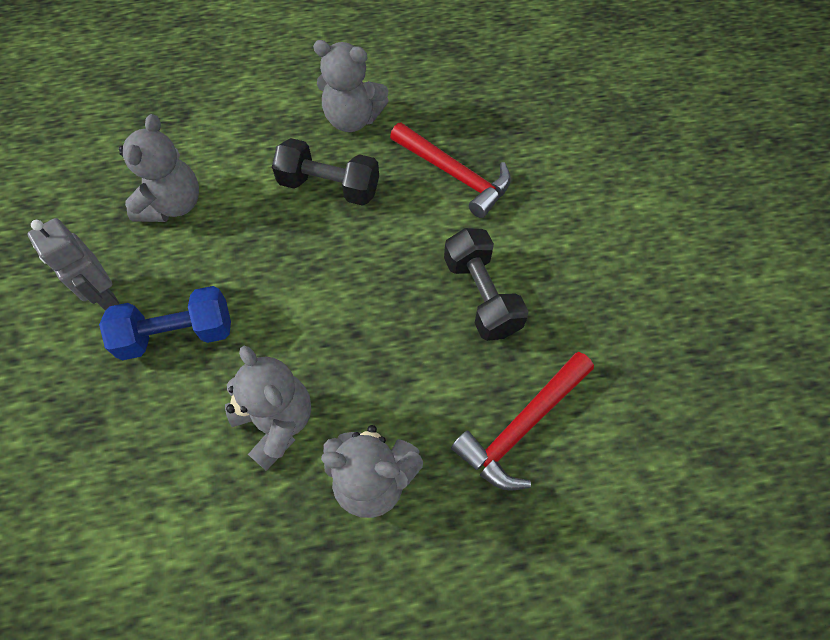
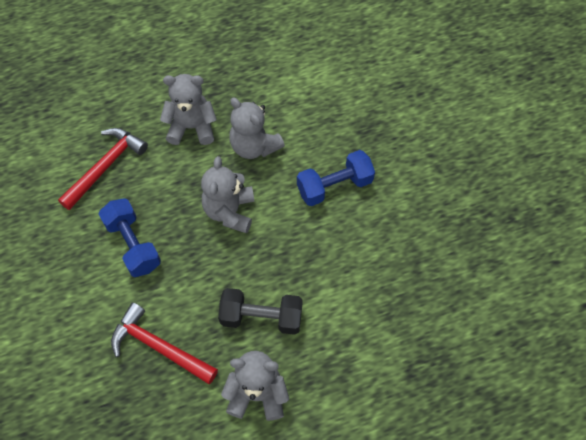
camera: 170 degrees right, 0 degrees up
grey robot [27,218,119,311] -> none
grey teddy bear [119,114,199,222] -> grey teddy bear moved to [201,156,254,233]
black dumbbell [444,228,529,341] -> blue dumbbell [99,198,161,277]

